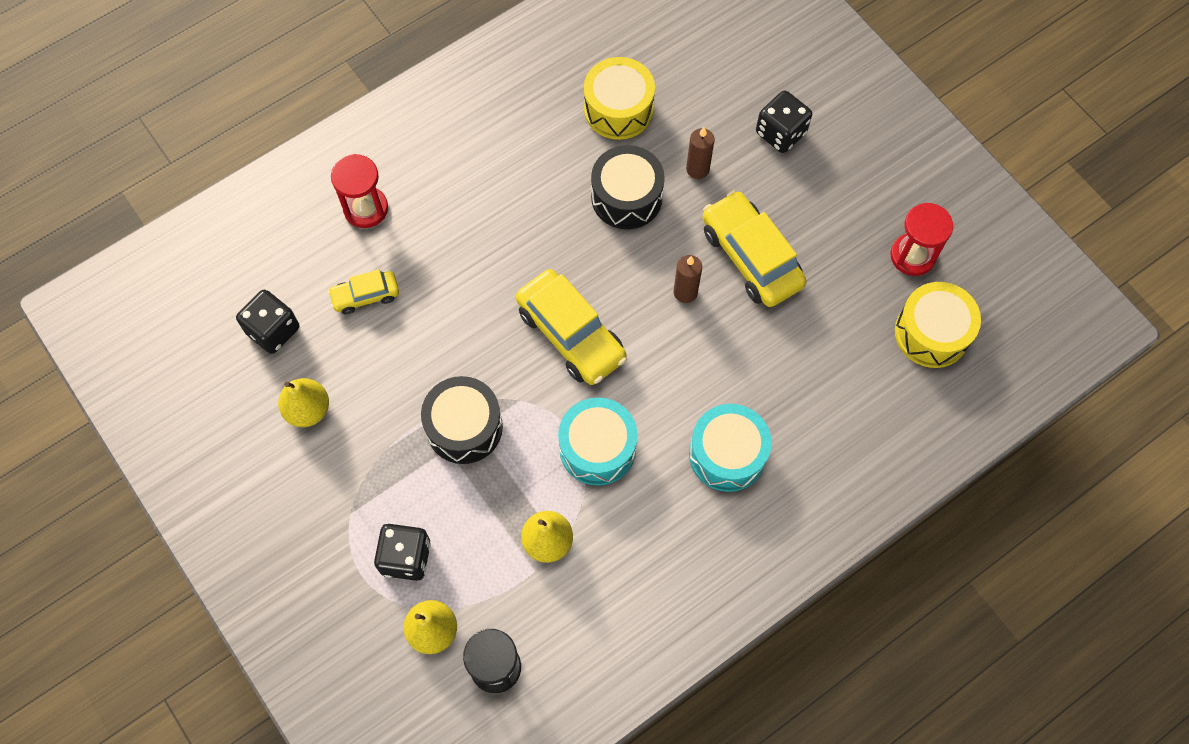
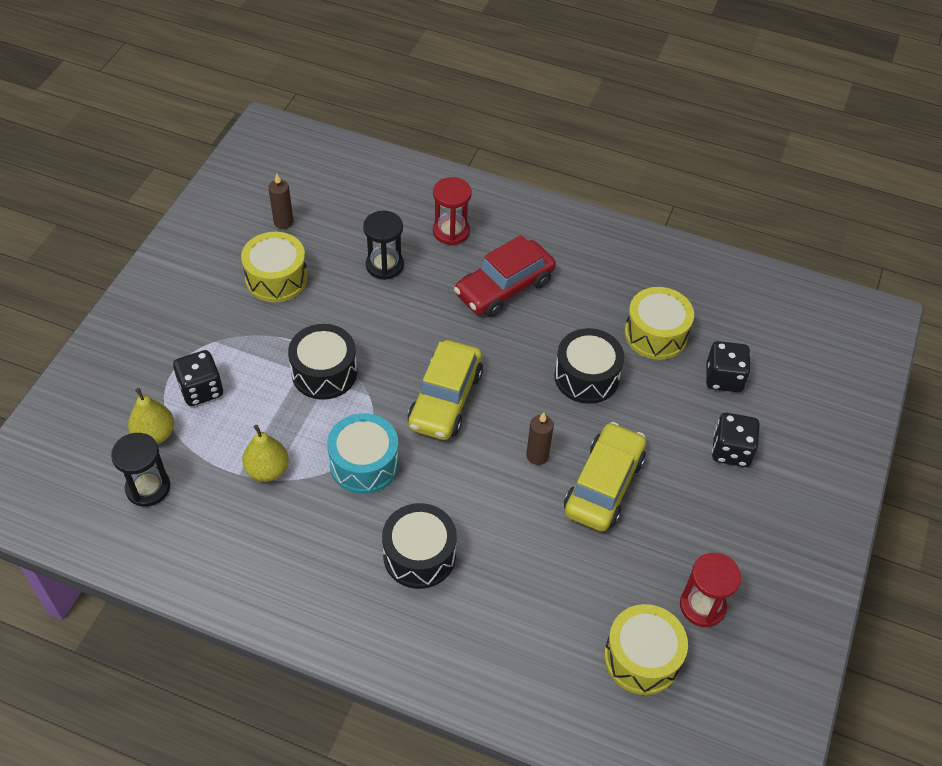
camera: 55 degrees right, 15 degrees down
black dice [236,290,299,354] -> black dice moved to [706,341,751,392]
yellow pear [278,378,329,427] -> yellow drum [241,232,308,302]
yellow car [328,269,399,314] -> black hourglass [363,211,404,280]
brown candle [686,127,714,179] -> brown candle moved to [268,173,293,229]
turquoise drum [689,404,772,492] -> black drum [382,503,457,589]
none -> red car [454,235,556,317]

